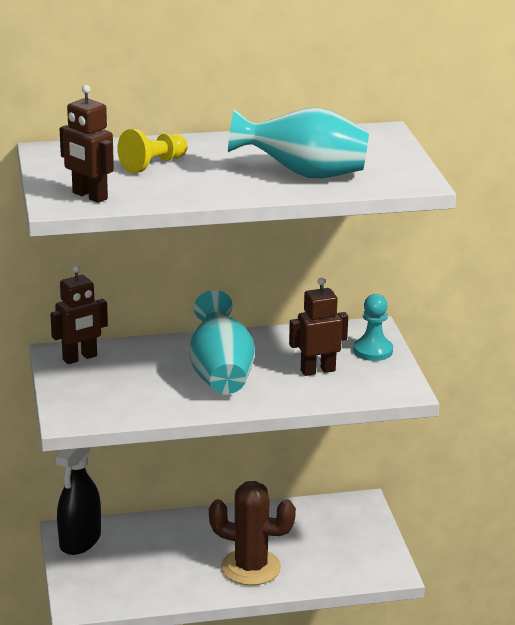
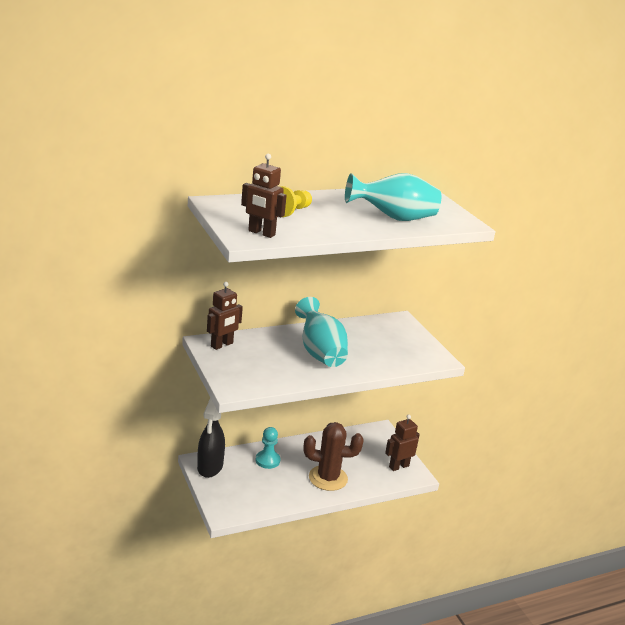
camera: 15 degrees left, 0 degrees up
brown robot [289,278,348,376] -> brown robot moved to [385,414,420,471]
turquoise pawn [354,294,393,361] -> turquoise pawn moved to [255,427,280,469]

